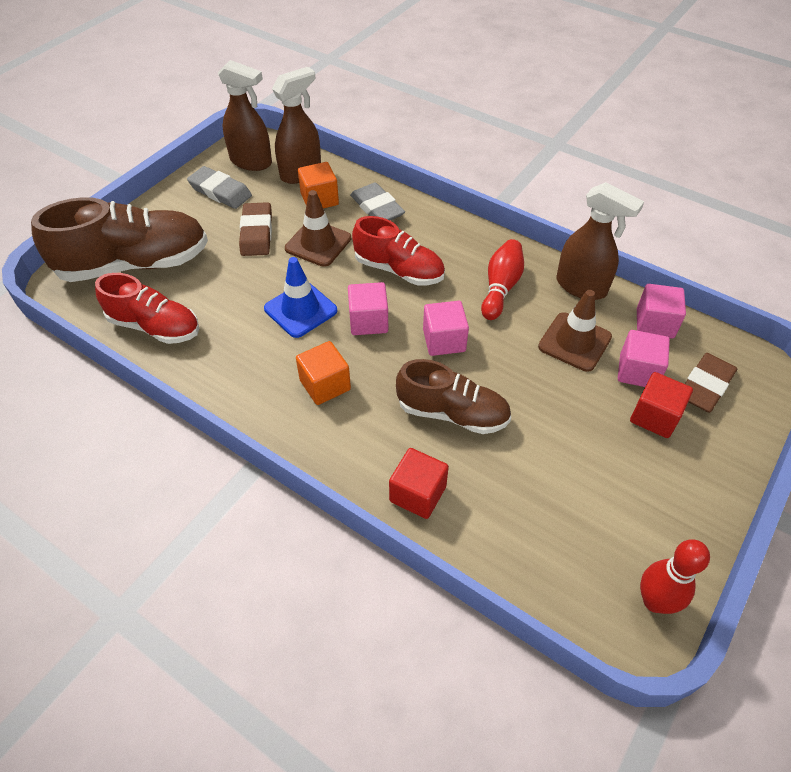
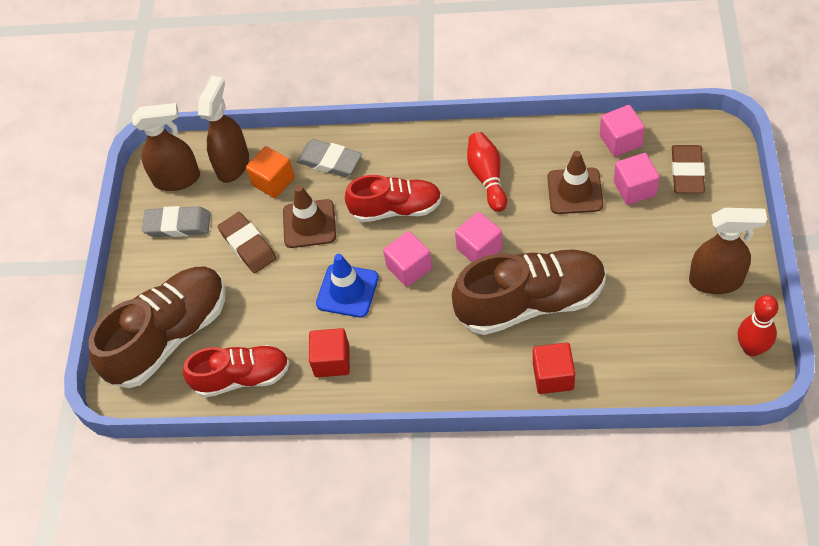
camera: 25 degrees left, 5 degrees up
orange cube [296,341,351,405] -> none
brown shoe [396,359,511,434] -> brown shoe [452,250,606,335], size x1.56
brown spray bottle [557,182,644,300] -> brown spray bottle moved to [689,208,767,294]
red cube [630,372,693,438] -> red cube moved to [309,328,350,377]

